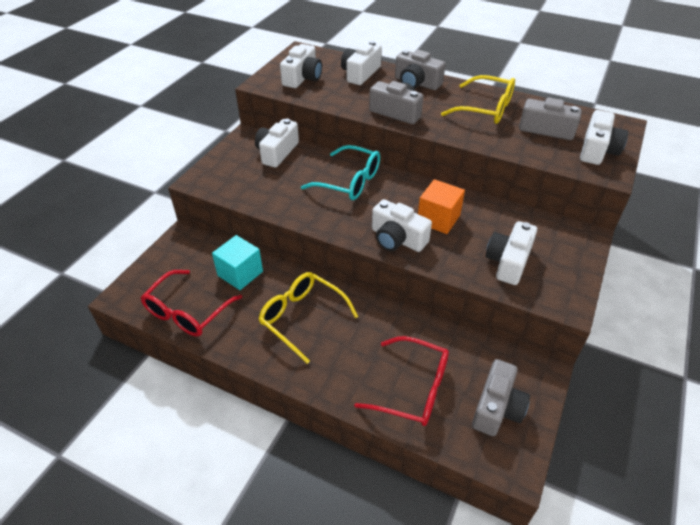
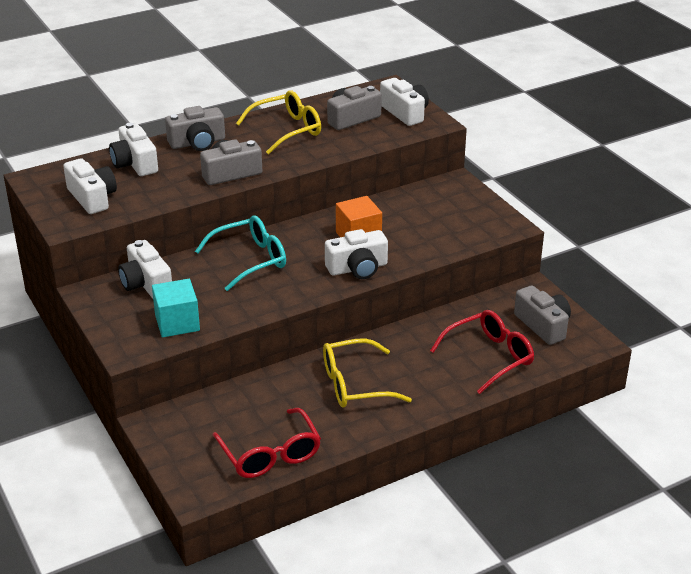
camera: 55 degrees left, 10 degrees down
turquoise cube [212,235,263,290] -> turquoise cube moved to [152,279,200,338]
white camera [485,221,537,285] -> none

